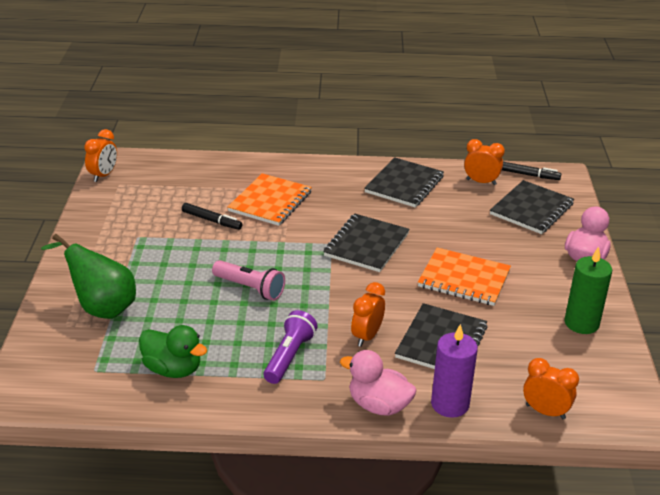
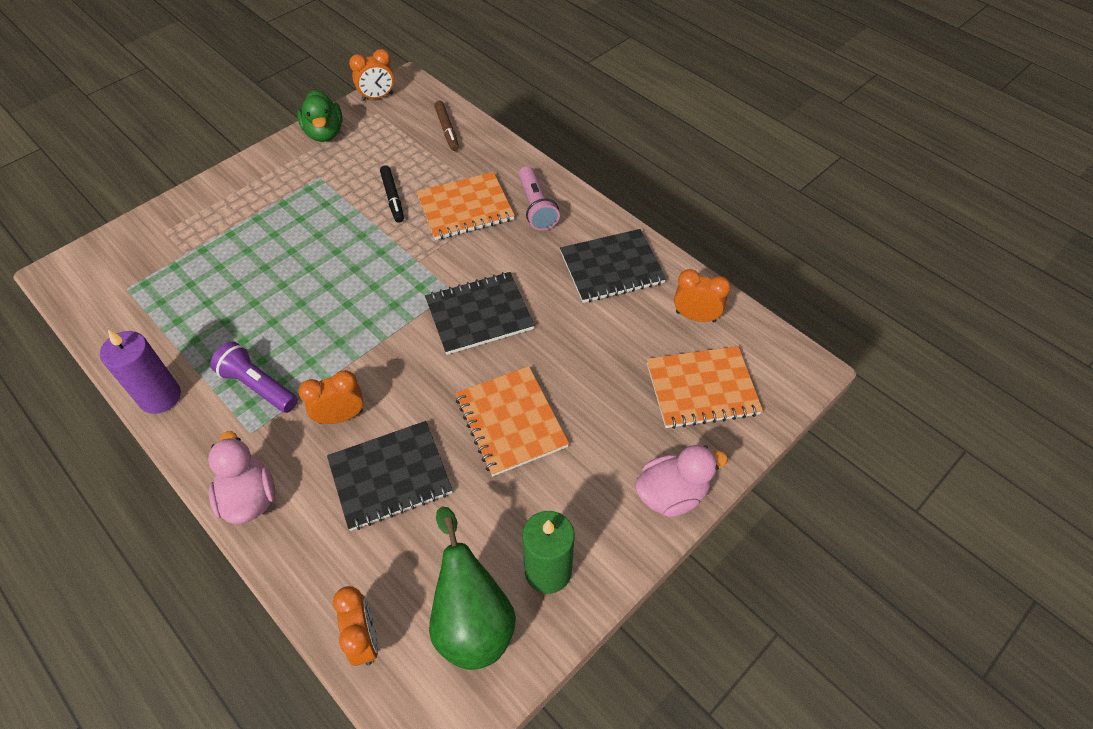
camera: 45 degrees right, 20 degrees up
green pear [41,234,136,319] -> green pear moved to [429,507,516,670]
green duck [139,325,207,378] -> green duck moved to [297,90,343,142]
pink flashlight [212,260,285,301] -> pink flashlight moved to [518,166,560,231]
purple flashlight [264,310,317,384] -> purple flashlight turned 120 degrees counterclockwise [210,341,298,413]
purple candle [431,324,478,418] -> purple candle moved to [100,330,181,414]
orange clock [464,139,505,185] -> orange clock turned 45 degrees counterclockwise [674,269,731,323]
black notebook [490,180,574,234] -> orange notebook [646,346,763,429]
black marker [502,162,561,180] -> none
none -> brown marker [434,101,459,151]

